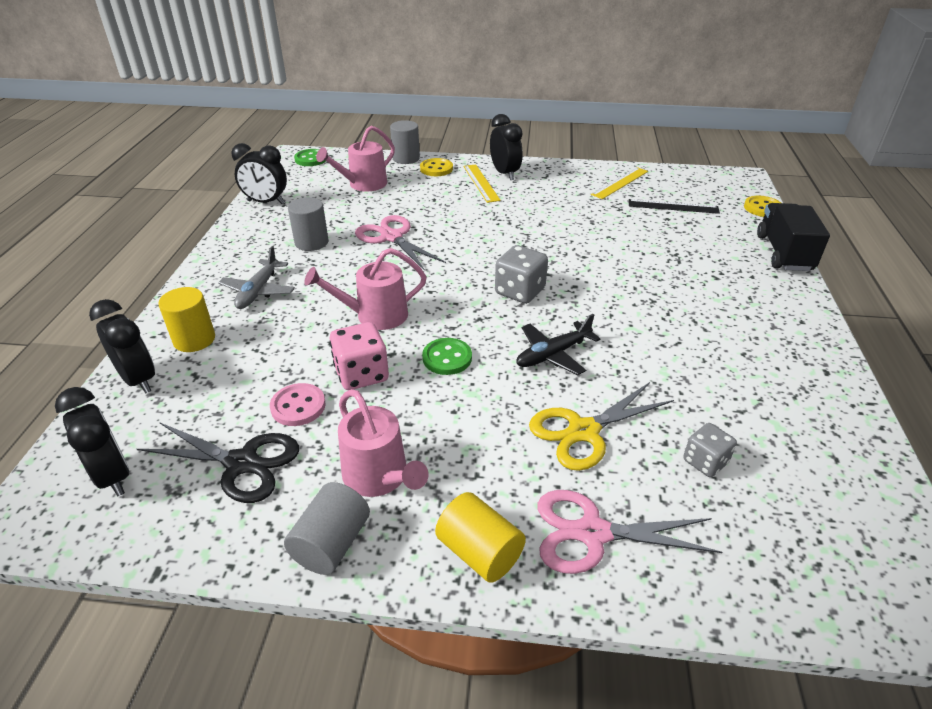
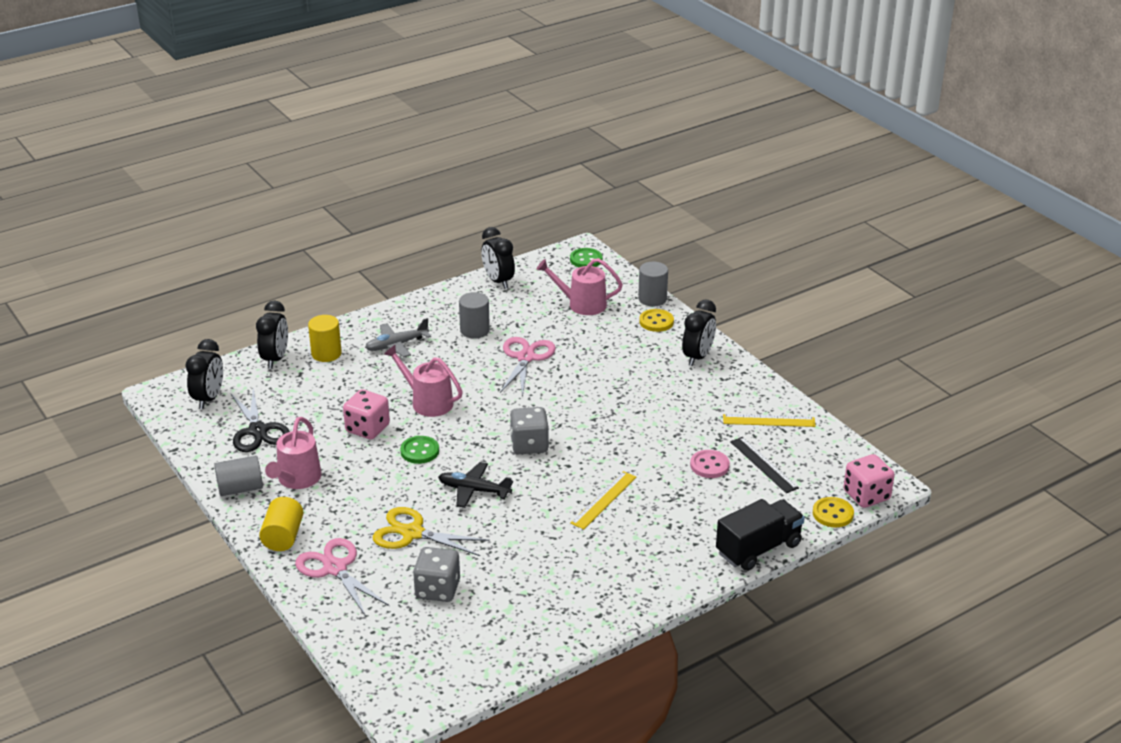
camera: 50 degrees right, 5 degrees down
pink button [270,383,325,426] -> pink button moved to [690,450,730,478]
yellow ruler [464,164,501,203] -> yellow ruler moved to [570,471,636,529]
grey dice [683,423,737,477] -> grey dice [413,547,460,602], size x1.53
none -> pink dice [843,454,895,508]

